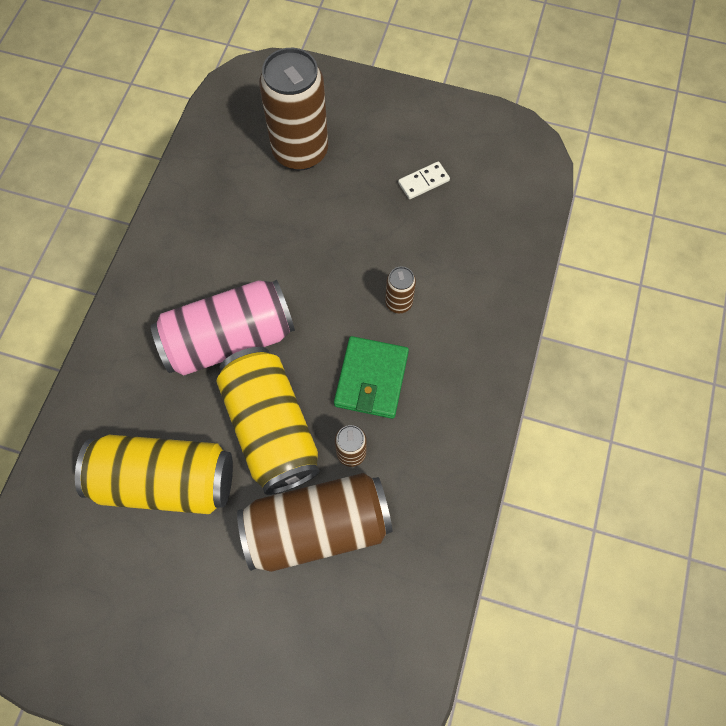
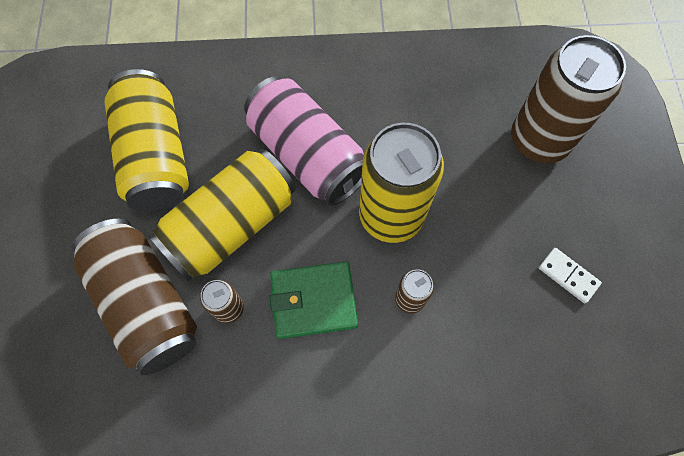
camera: 70 degrees right, 0 degrees up
none -> yellow can [359,123,444,243]

